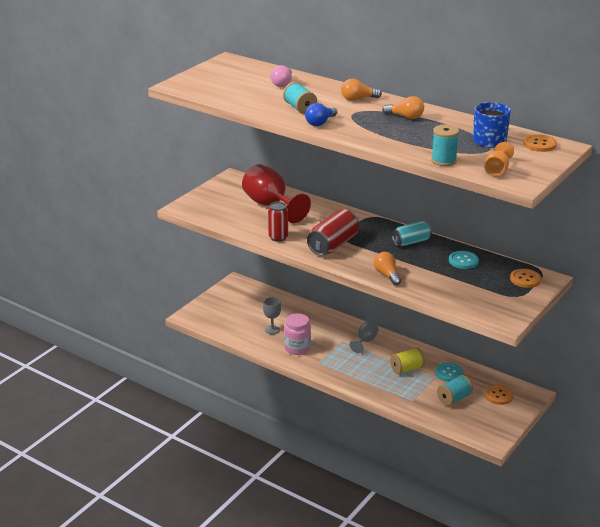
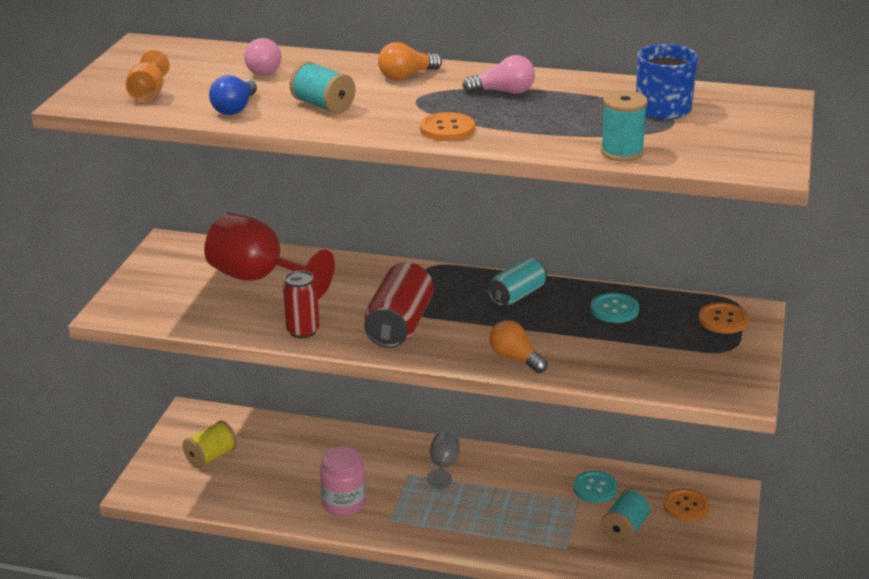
camera: 20 degrees left, 0 degrees up
grey goblet [263,297,281,334] -> none
blue light bulb [305,103,337,126] -> blue light bulb moved to [209,75,257,115]
orange light bulb [382,96,424,119] -> pink light bulb [462,55,535,94]
yellow spool [390,347,425,375] -> yellow spool moved to [182,420,237,468]
orange goblet [484,142,514,176] -> orange goblet moved to [126,50,170,102]
orange button [523,134,557,152] -> orange button moved to [420,112,475,141]

